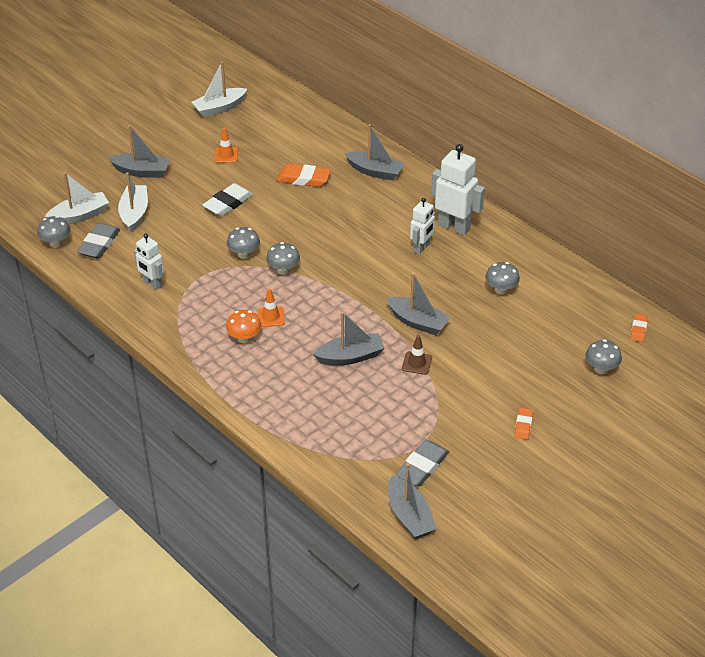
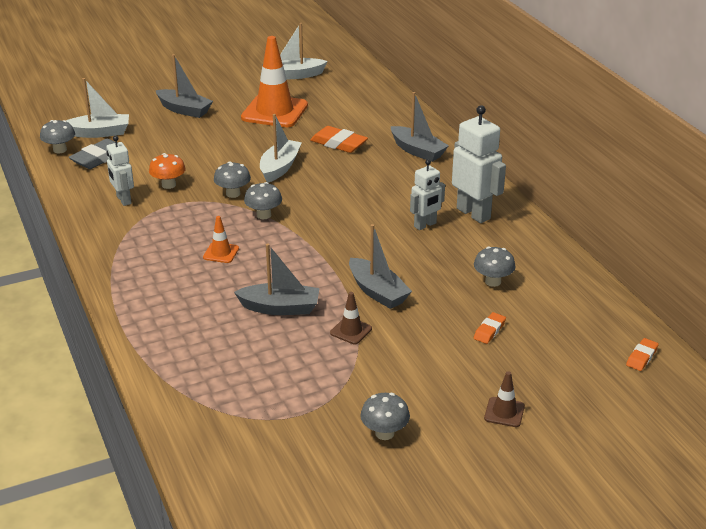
camera: 20 degrees right, 10 degrees down
white boat [118,172,148,232] -> white boat moved to [260,114,302,182]
white eraser [203,183,253,216] -> none
orange traffic cone [215,128,238,163] -> orange traffic cone [241,36,308,127], size x2.27
orange mushroom [226,310,262,343] -> orange mushroom moved to [149,153,186,189]
grey boat [388,463,437,539] -> none
grey eraser [396,440,449,486] -> none
orange eraser [514,408,533,440] -> orange eraser moved to [474,312,506,344]
grey mushroom [585,339,622,374] -> grey mushroom moved to [360,393,410,440]
none -> brown traffic cone [484,371,525,427]

